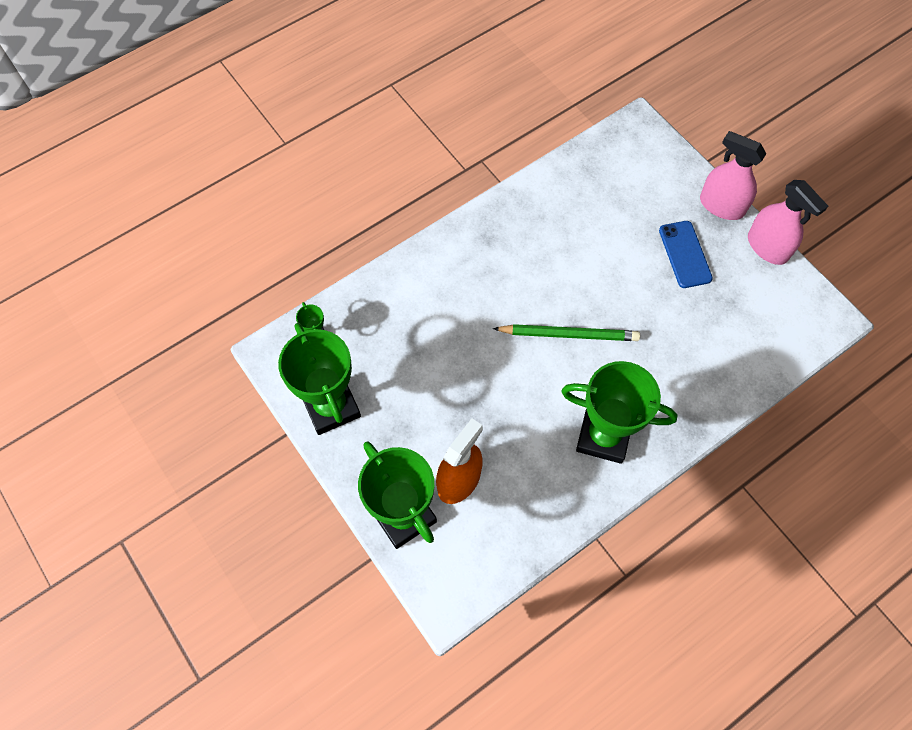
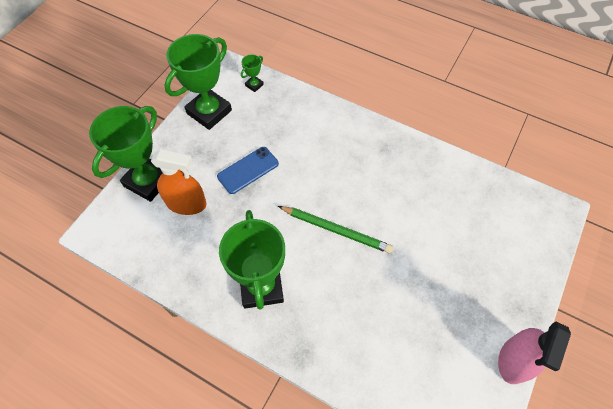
camera: 65 degrees right, 5 degrees down
green pencil [493,324,640,341] -> green pencil turned 45 degrees counterclockwise [278,206,393,254]
blue phone [659,221,713,288] -> blue phone moved to [217,147,279,194]
pink spray bottle [700,131,766,220] -> none

